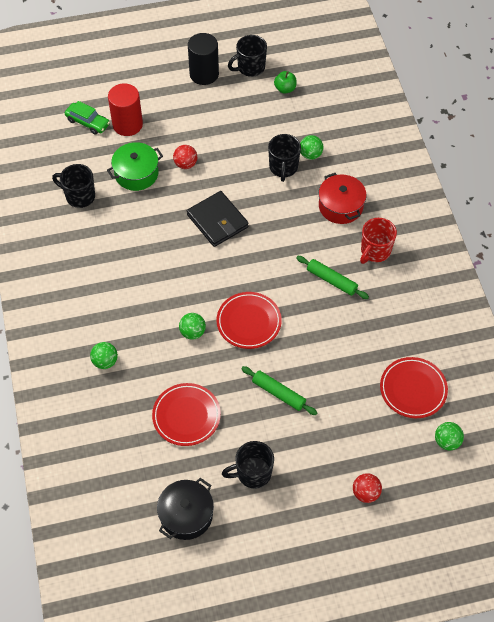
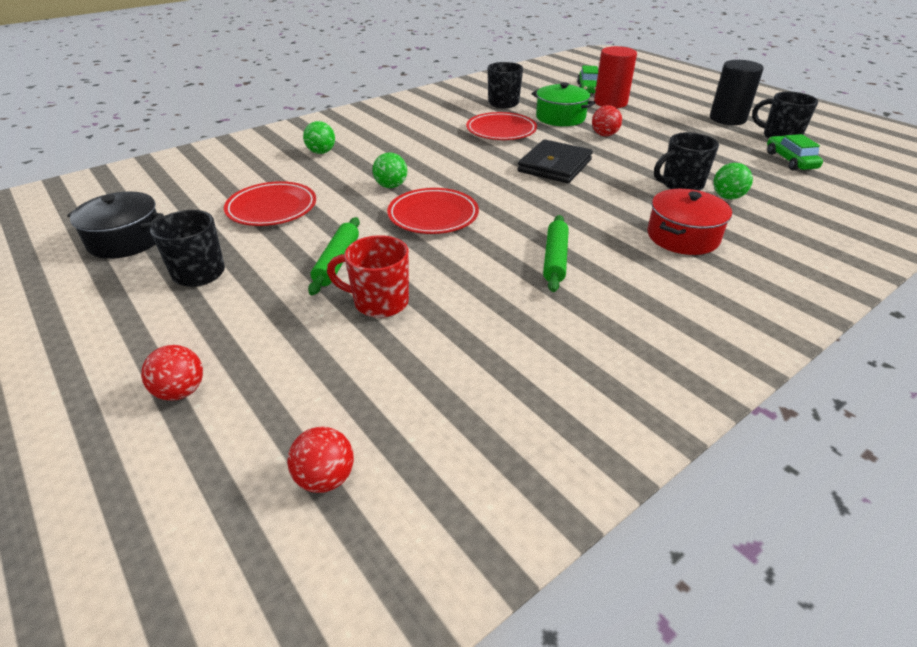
camera: 65 degrees right, 20 degrees down
green apple [274,71,297,94] -> green car [767,134,823,170]
red mug [360,218,397,264] -> red mug moved to [327,235,409,318]
red plate [380,357,448,418] -> red plate moved to [466,112,537,140]
green ball [435,422,464,450] -> red ball [287,427,354,493]

